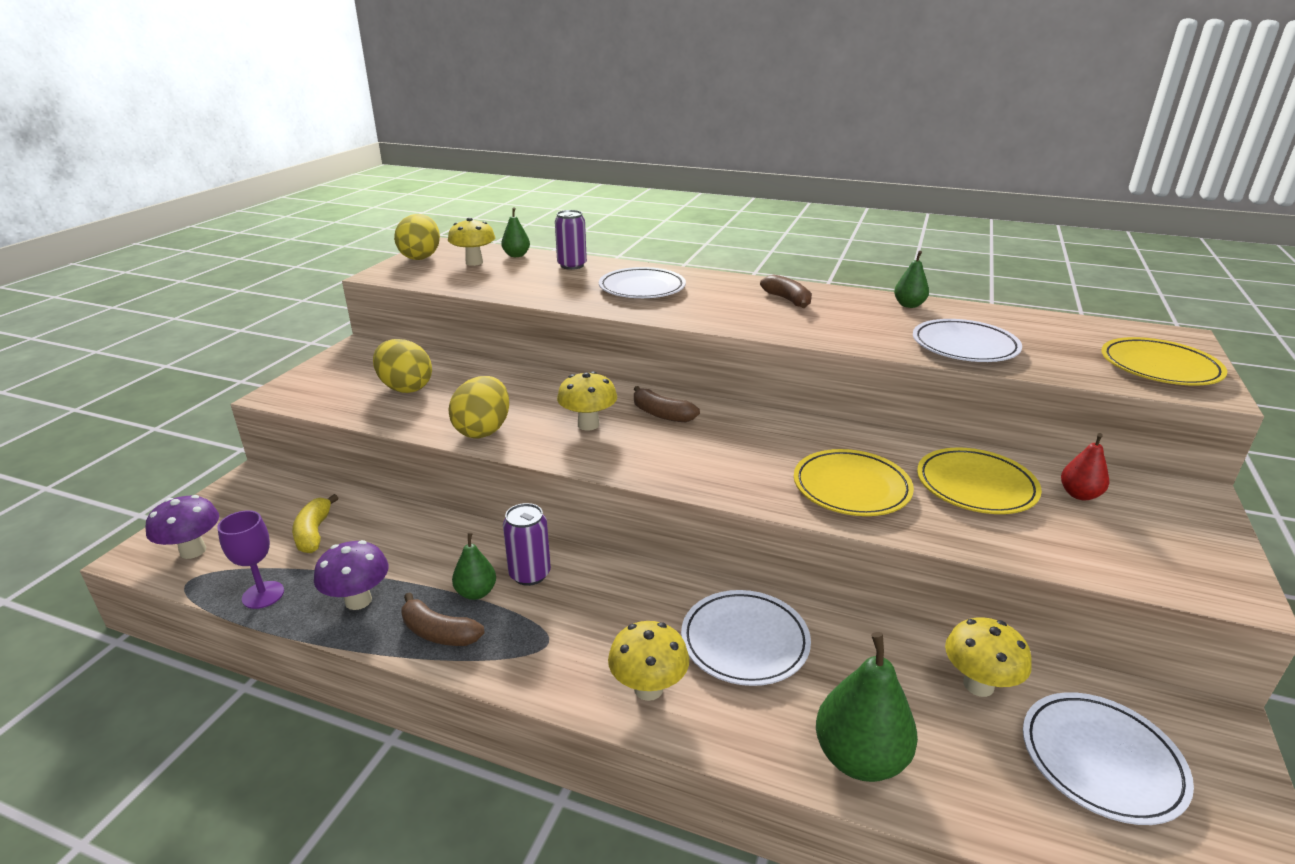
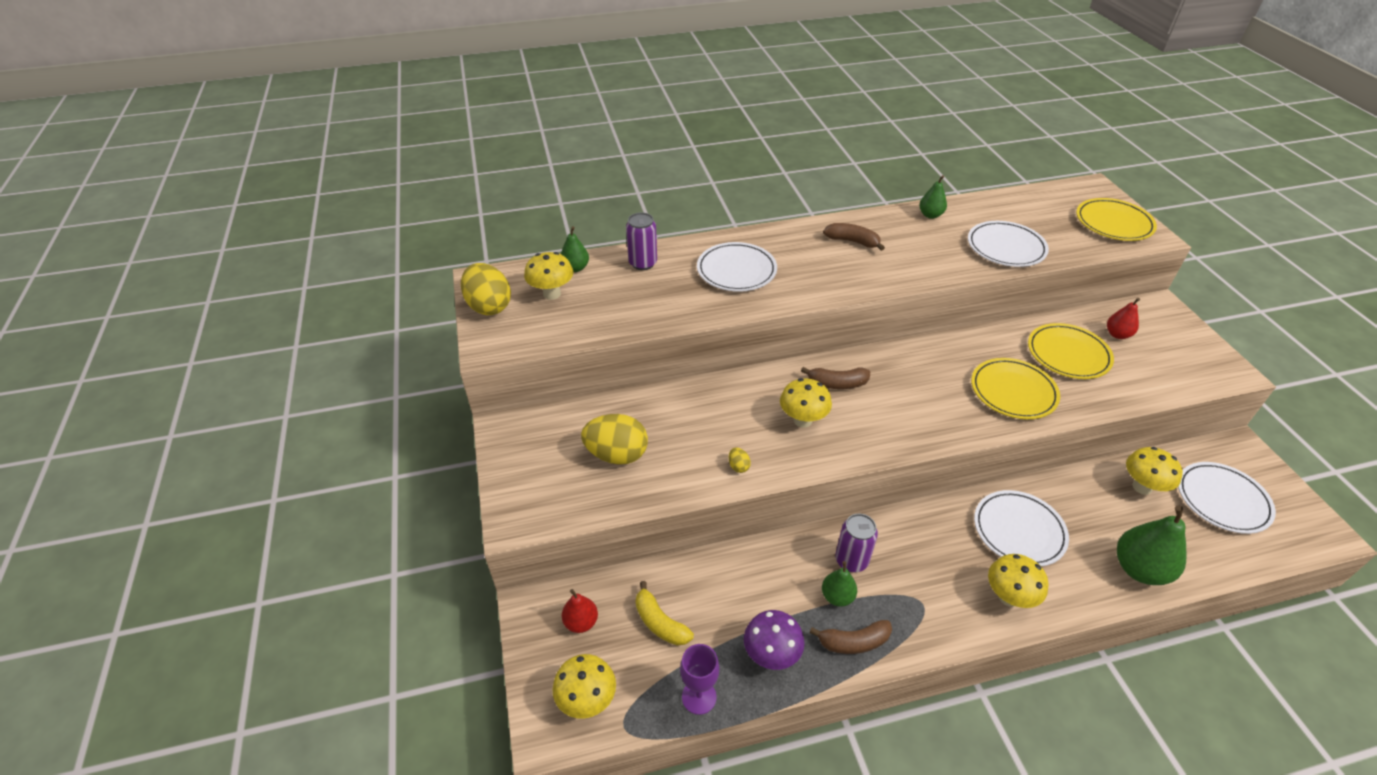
camera: 35 degrees left, 15 degrees up
purple mushroom [145,495,219,559] -> yellow mushroom [553,654,616,719]
yellow egg [449,376,509,438] -> yellow egg [729,447,751,473], size x0.42
none -> red pear [562,589,598,633]

